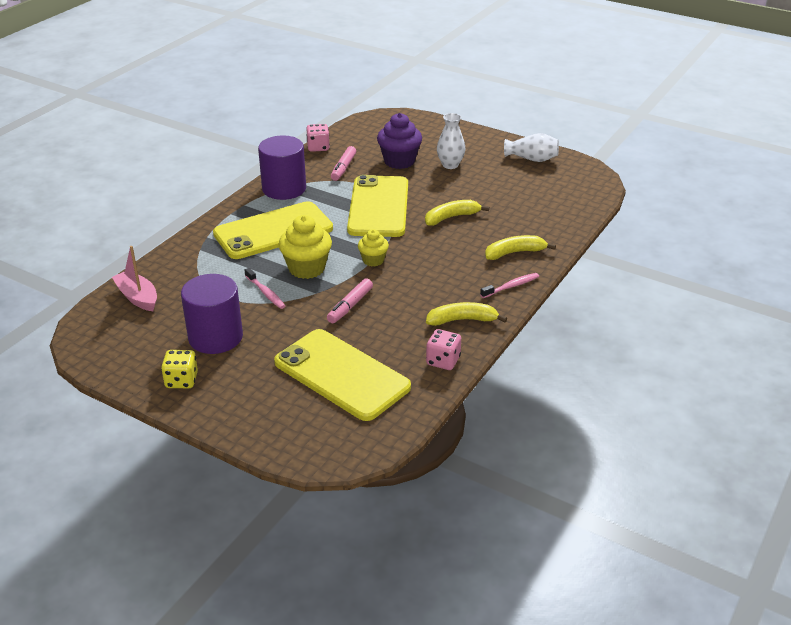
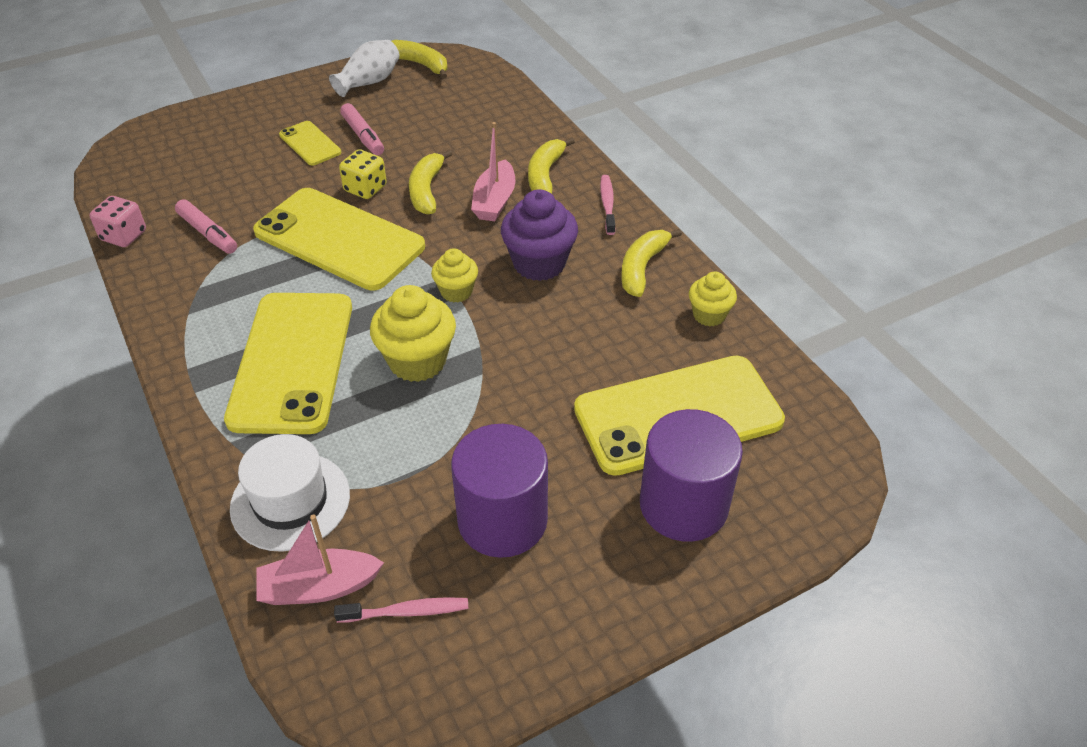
camera: 60 degrees left, 10 degrees up
yellow dice [161,350,198,388] -> yellow dice moved to [339,149,387,199]
pink toothbrush [245,268,285,309] -> pink toothbrush moved to [334,597,469,623]
purple cylinder [258,135,306,200] -> purple cylinder moved to [640,409,743,542]
pink marker [327,278,373,323] -> pink marker moved to [340,103,384,155]
purple cupcake [377,113,422,169] -> purple cupcake moved to [501,189,578,281]
pink dice [426,329,461,370] -> yellow cupcake [689,272,737,327]
white vase [437,113,465,169] -> yellow phone [279,121,341,165]
none -> white hat [230,434,350,552]
none -> yellow banana [392,40,448,79]
none -> pink boat [471,122,516,221]

